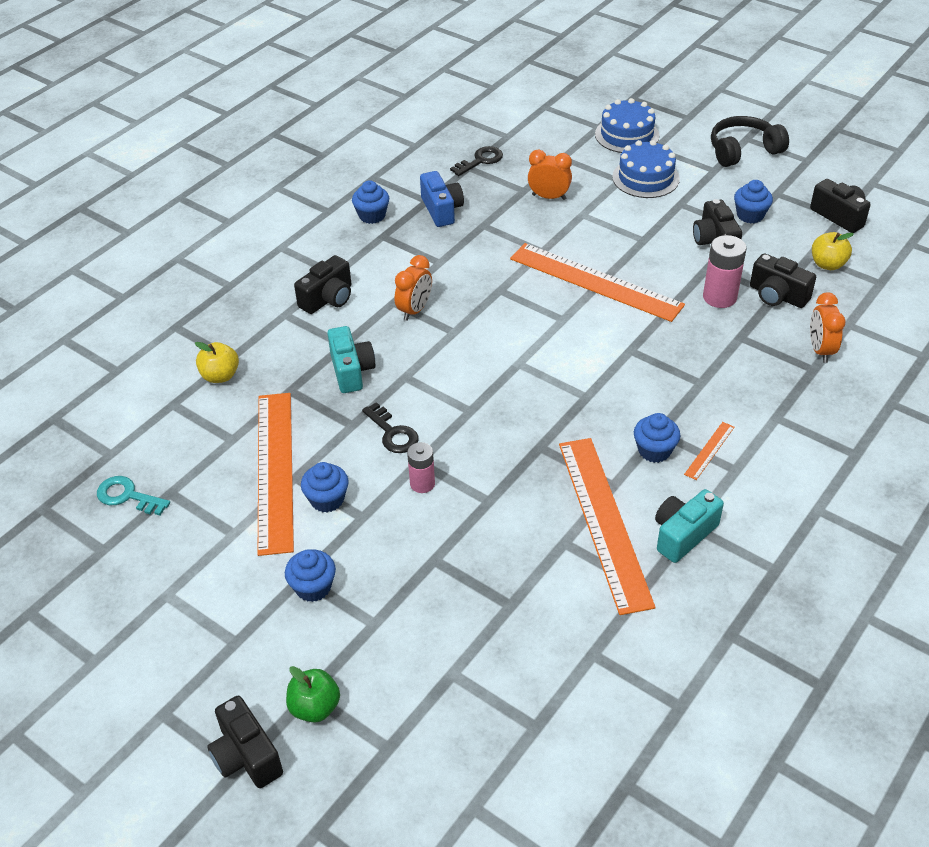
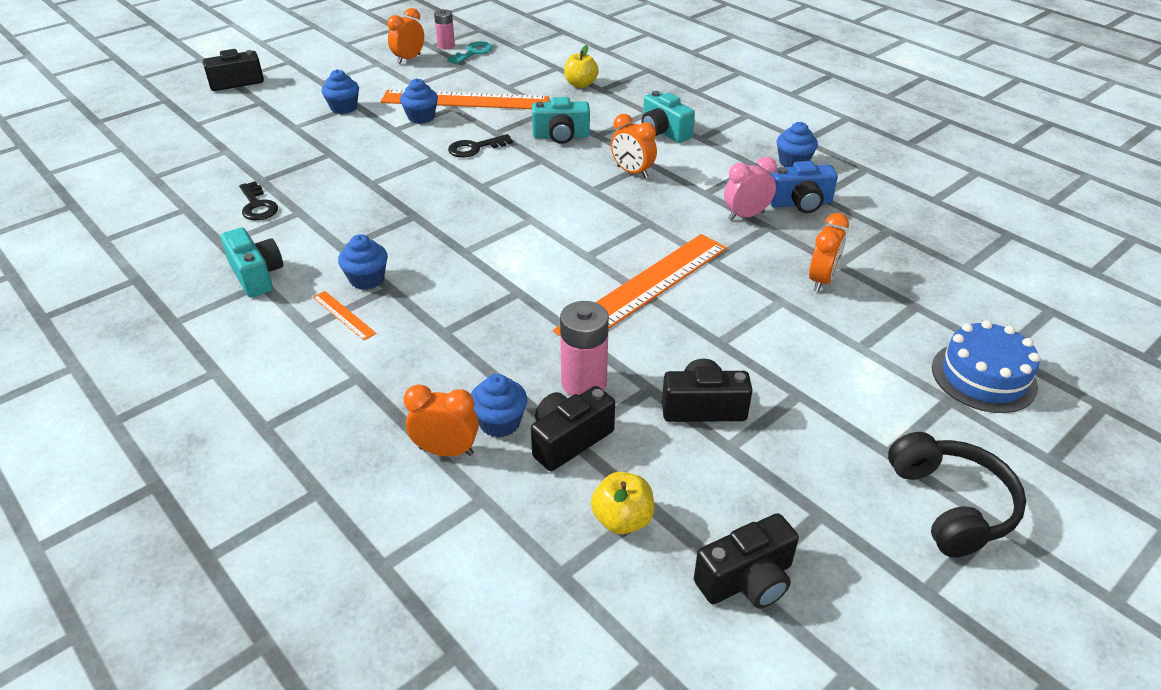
camera: 100 degrees right, 5 degrees down
green apple [286,666,340,723] -> none
black camera [294,255,351,314] -> turquoise camera [642,91,695,143]
pink battery [407,442,435,493] -> pink battery moved to [434,9,455,50]
black key [450,146,503,176] -> black key moved to [239,181,278,220]
orange ruler [559,438,656,615] -> none
blue cake [612,140,680,198] -> none
blue cupcake [734,180,773,223] -> blue cupcake moved to [471,374,527,438]
none -> orange clock [387,8,424,64]
none -> pink clock [724,157,777,221]

